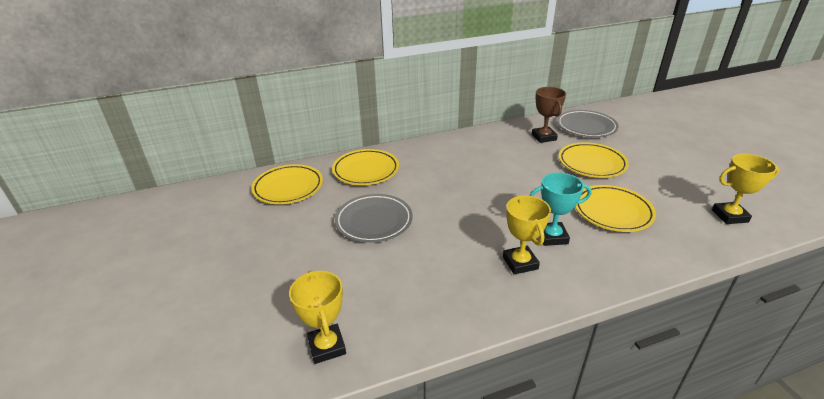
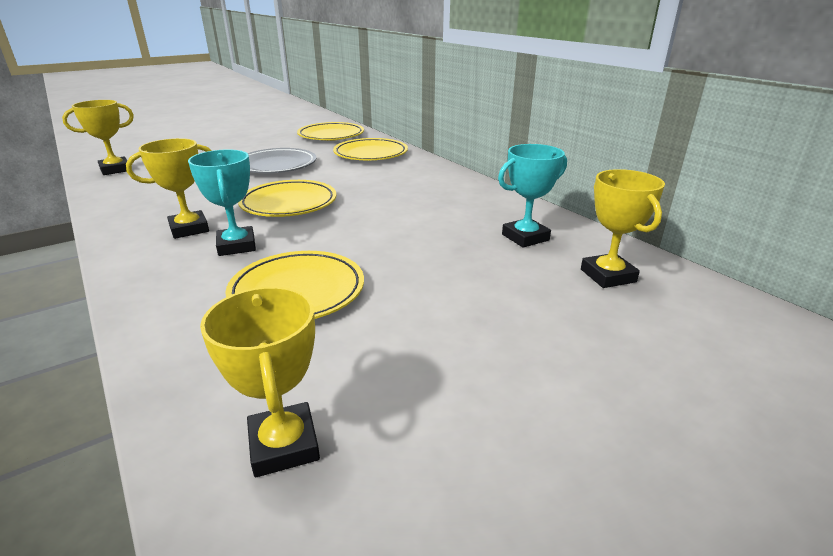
camera: 75 degrees right, 5 degrees down
brown trophy [532,87,566,143] -> turquoise trophy [498,144,567,248]
grey plate [557,110,618,137] -> yellow trophy [581,169,665,288]
yellow plate [559,142,629,178] -> yellow plate moved to [238,180,337,217]

